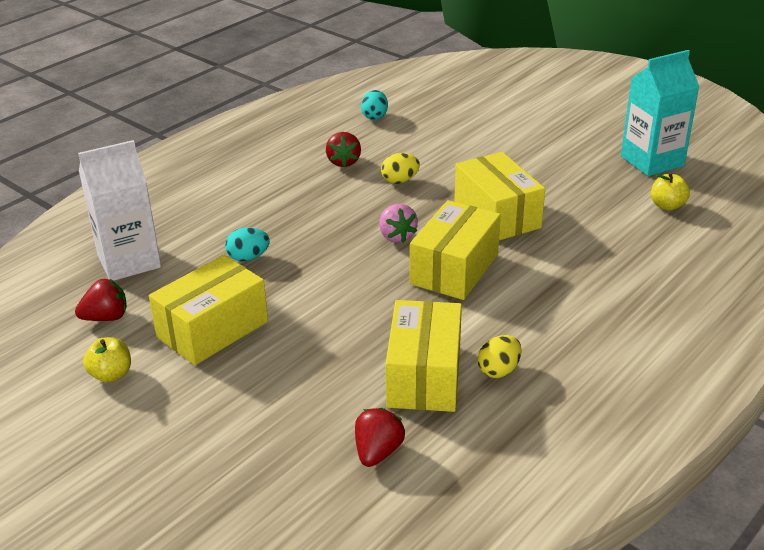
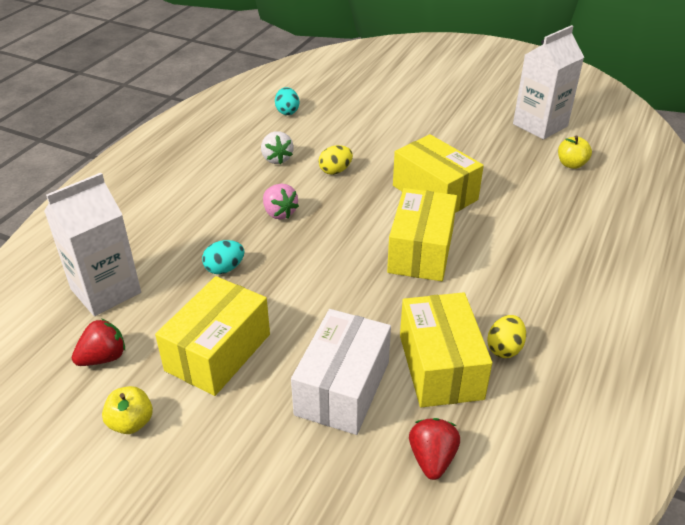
camera: 15 degrees left, 5 degrees up
red strawberry [326,132,361,167] -> white strawberry [261,131,294,164]
pink strawberry [379,204,418,243] -> pink strawberry moved to [263,184,299,219]
turquoise carton [621,50,700,176] -> white carton [513,25,584,140]
none -> white box [291,309,391,435]

